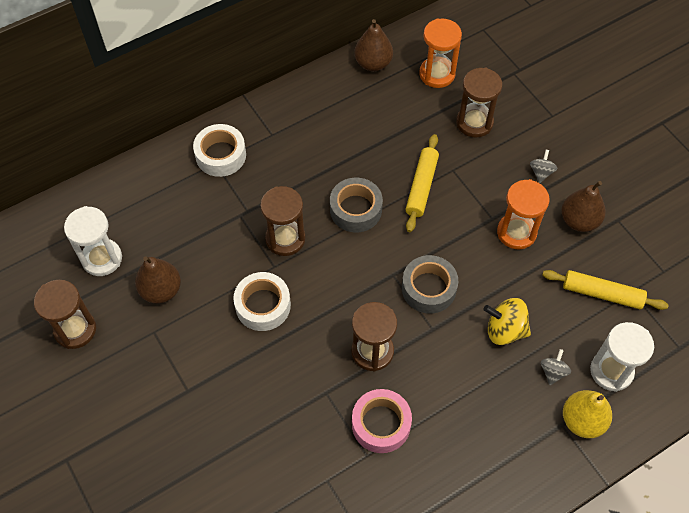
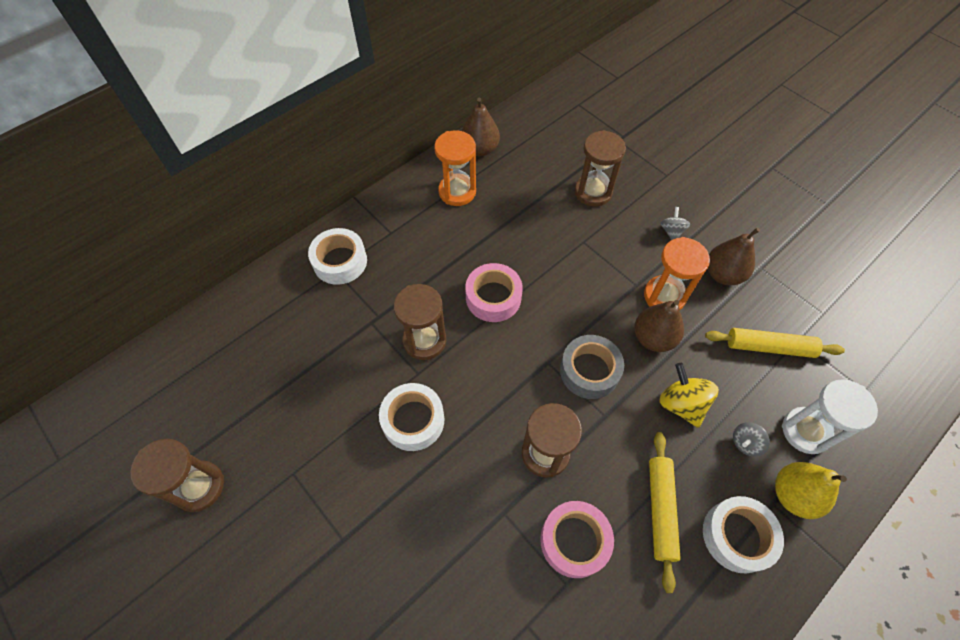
camera: 10 degrees left, 0 degrees up
white hourglass [64,206,122,276] -> none
brown pear [135,256,181,304] -> brown pear moved to [634,300,684,352]
grey tape [330,178,383,232] -> pink tape [465,263,523,322]
yellow rolling pin [405,134,439,232] -> yellow rolling pin moved to [649,432,681,593]
orange hourglass [419,18,462,88] -> orange hourglass moved to [434,130,476,206]
yellow spinning top [484,298,531,345] -> yellow spinning top turned 60 degrees clockwise [660,363,719,428]
grey spinning top [541,349,571,385] -> grey spinning top turned 135 degrees counterclockwise [733,422,770,457]
none -> white tape [703,496,784,573]

